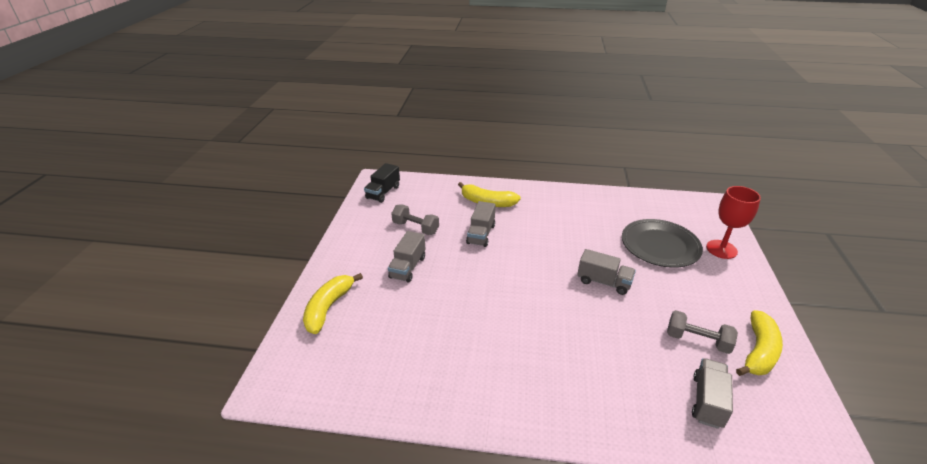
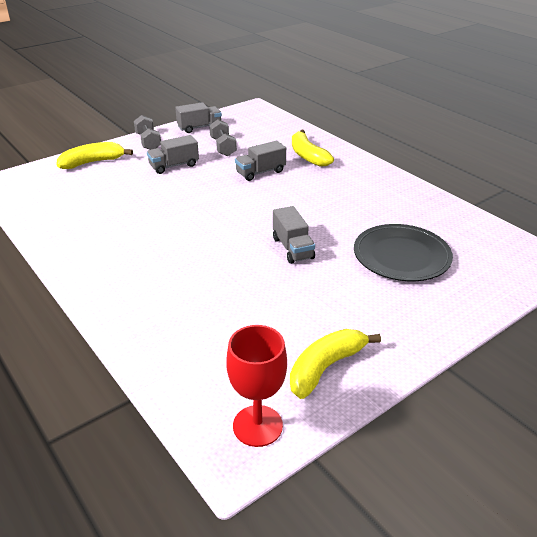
camera: 45 degrees right, 0 degrees up
black truck [364,163,400,203] -> none
grey dumbbell [667,310,738,354] -> grey dumbbell moved to [134,115,161,150]
grey truck [692,358,733,429] -> grey truck moved to [175,102,222,133]
red goblet [706,186,761,259] -> red goblet moved to [226,325,287,447]
yellow banana [736,310,783,376] -> yellow banana turned 150 degrees clockwise [290,329,381,399]

